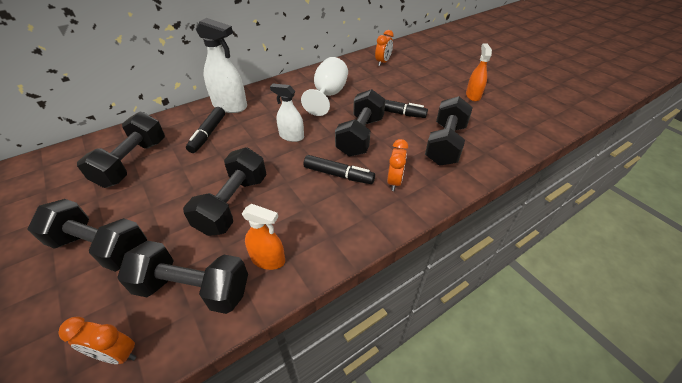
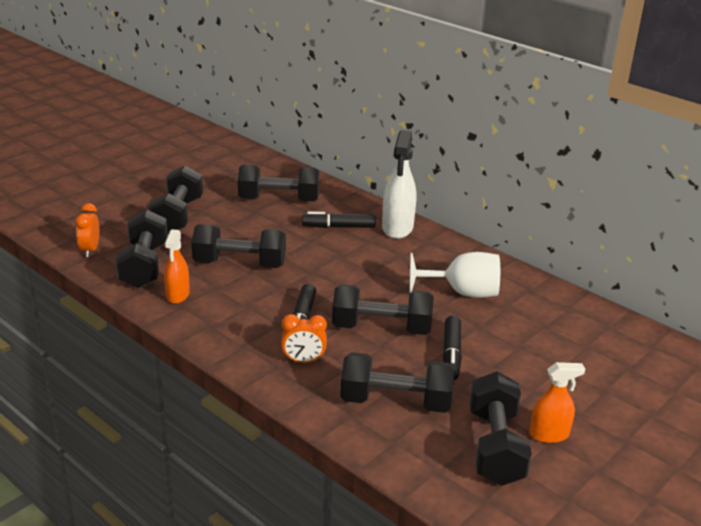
camera: 75 degrees right, 15 degrees down
white spray bottle [270,84,304,142] -> none
orange clock [375,30,394,66] -> none
none -> black dumbbell [469,371,532,486]

